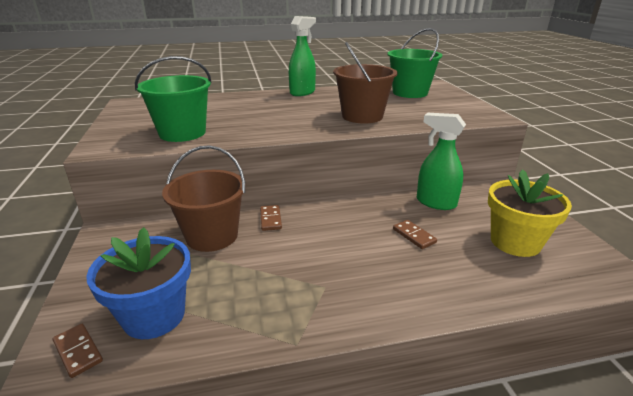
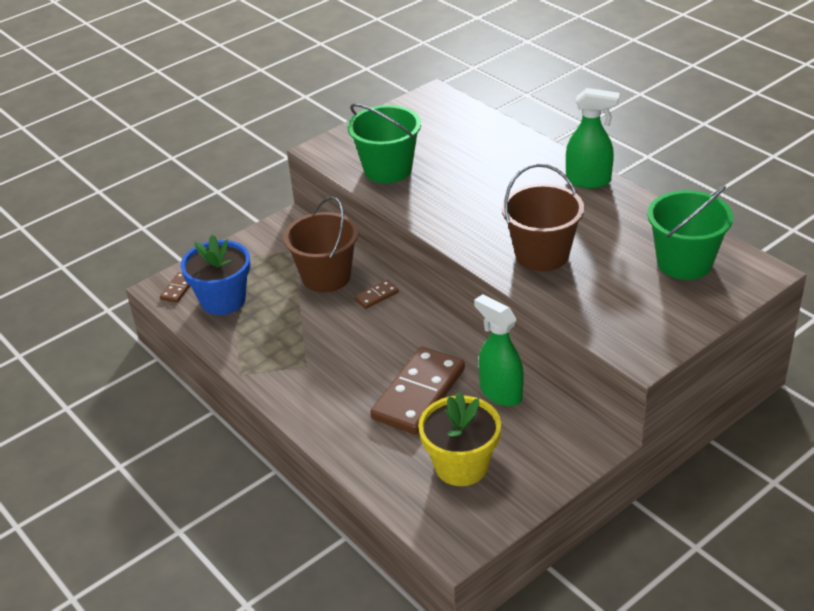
camera: 65 degrees right, 10 degrees up
brown domino [393,220,437,249] -> brown domino [370,347,465,434], size x2.32
green spray bottle [417,113,466,210] -> green spray bottle turned 45 degrees counterclockwise [474,294,524,406]

